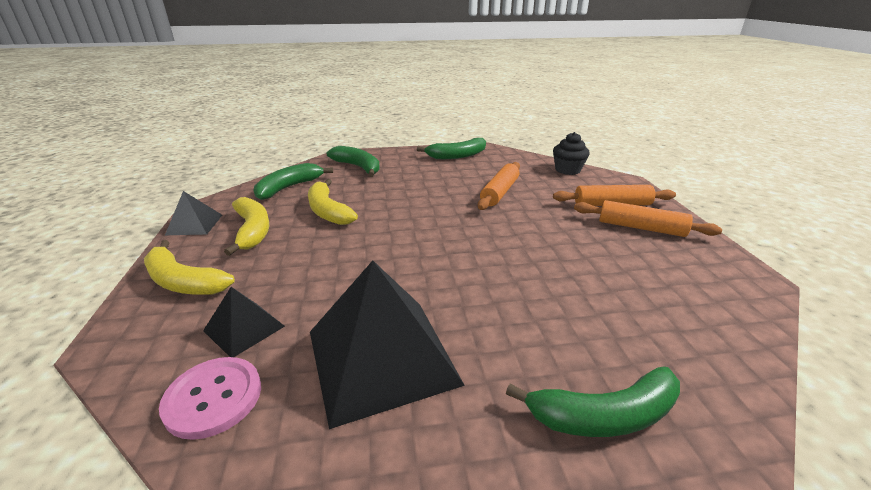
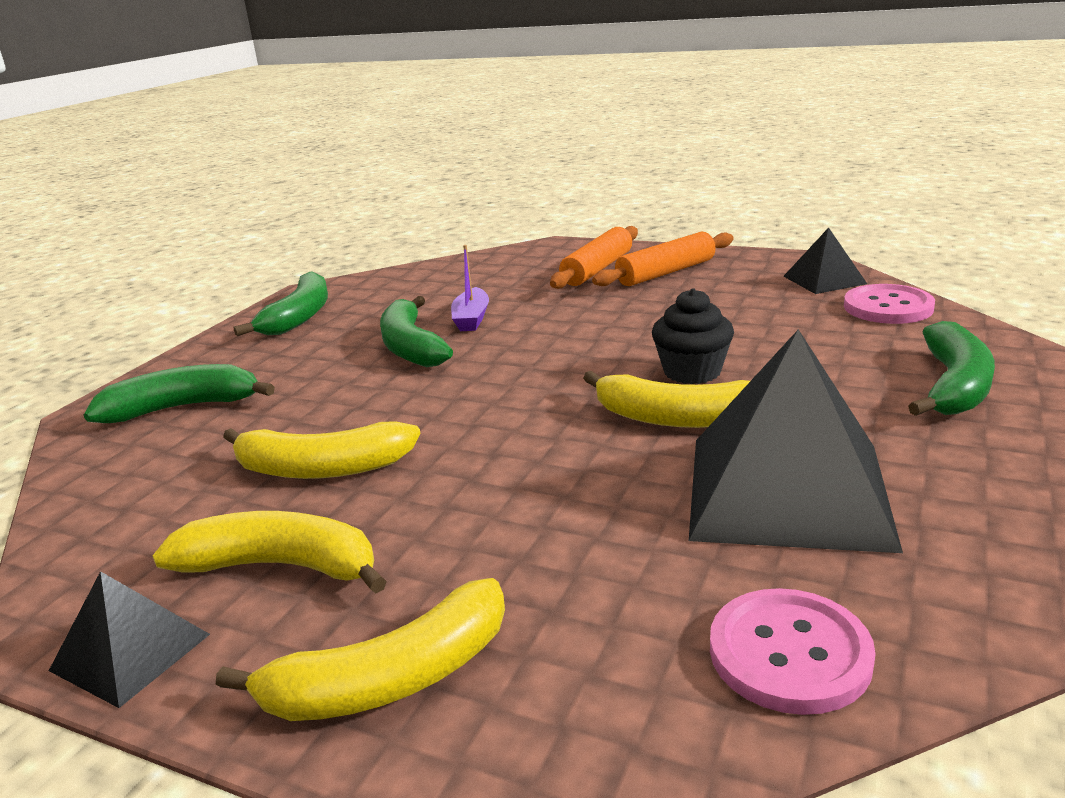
camera: 55 degrees left, 5 degrees down
black pyramid [203,287,285,357] -> black pyramid moved to [783,228,867,294]
green banana [254,163,333,200] -> green banana moved to [380,296,453,367]
orange rolling pin [478,162,520,210] -> purple boat [451,245,489,331]
black cupcake [553,132,590,175] -> black cupcake moved to [652,288,734,384]
none -> yellow banana [583,371,750,428]
none -> pink button [844,284,935,324]

